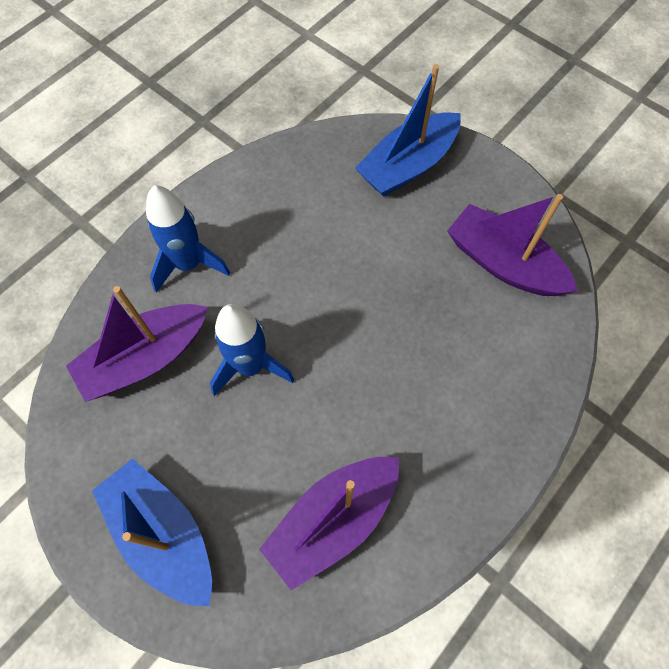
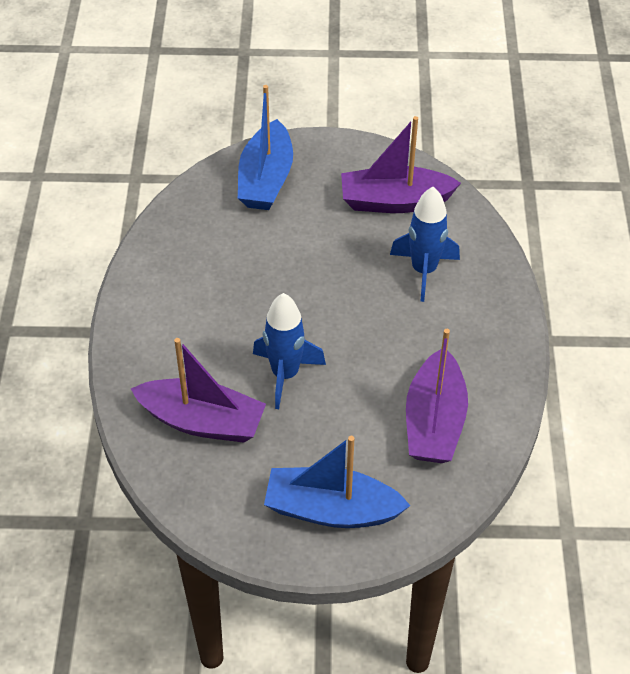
camera: 40 degrees left, 15 degrees down
purple boat [66,286,208,402] -> purple boat turned 90 degrees counterclockwise [131,338,266,443]
blue rocket [146,185,230,293] -> blue rocket moved to [390,187,460,302]

